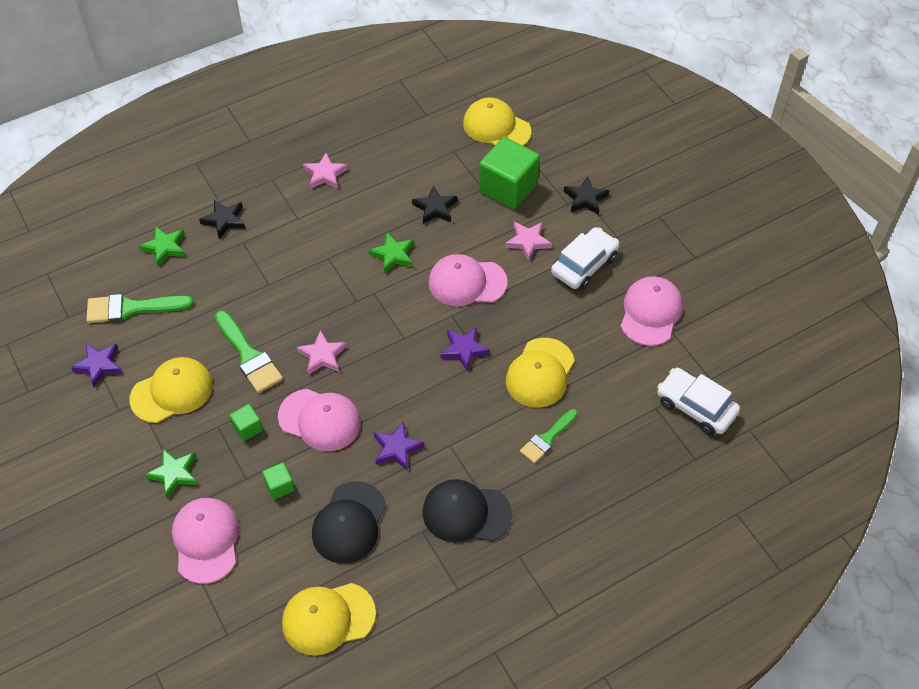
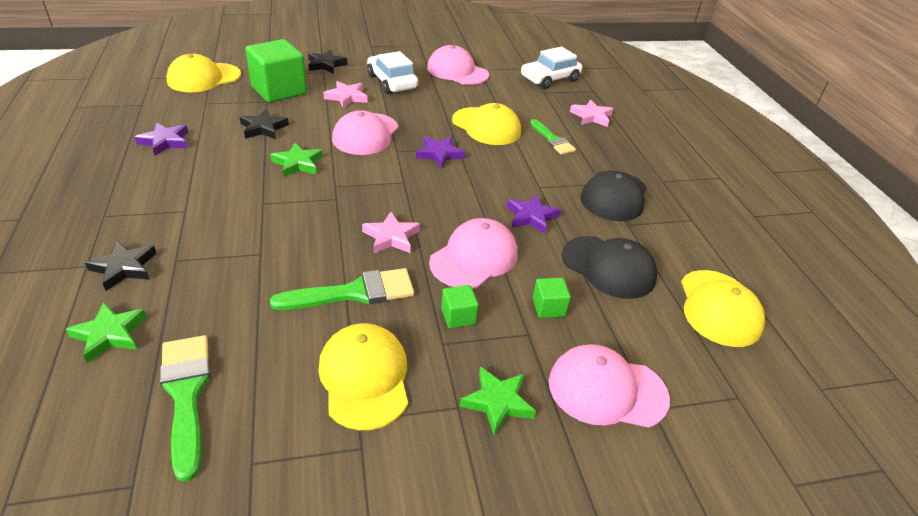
camera: 75 degrees left, 15 degrees down
purple star [71,343,122,387] -> purple star moved to [135,122,188,156]
green brush [86,294,194,323] -> green brush turned 150 degrees clockwise [160,335,211,482]
pink star [303,152,348,189] -> pink star moved to [570,100,613,127]

